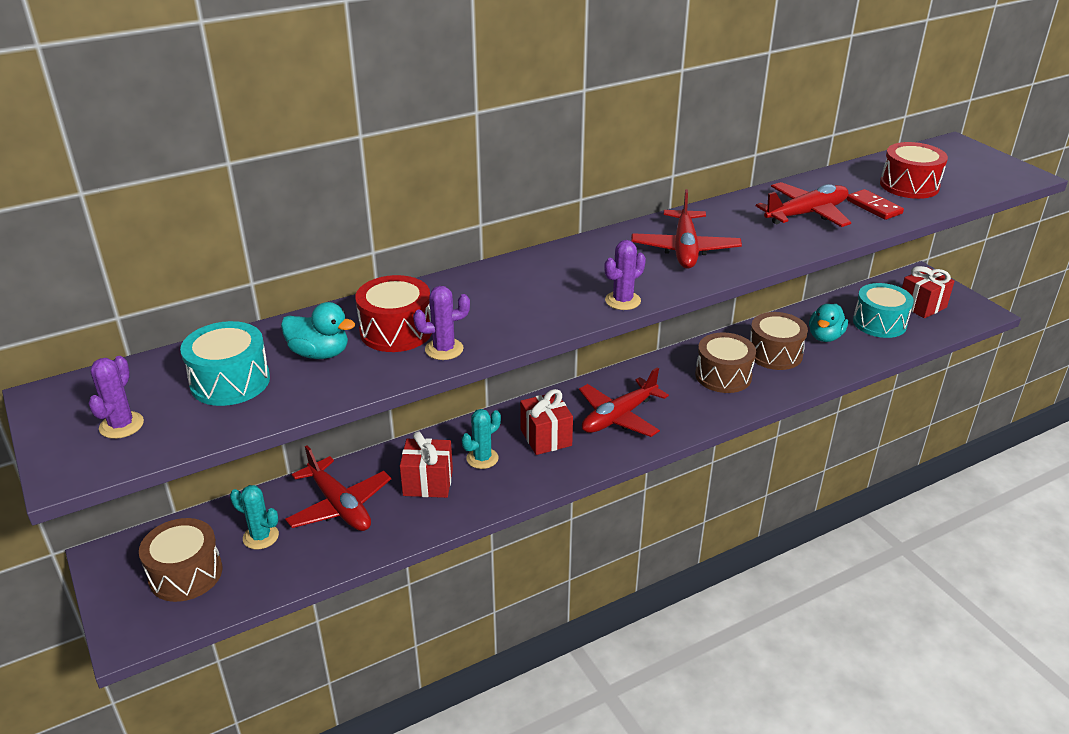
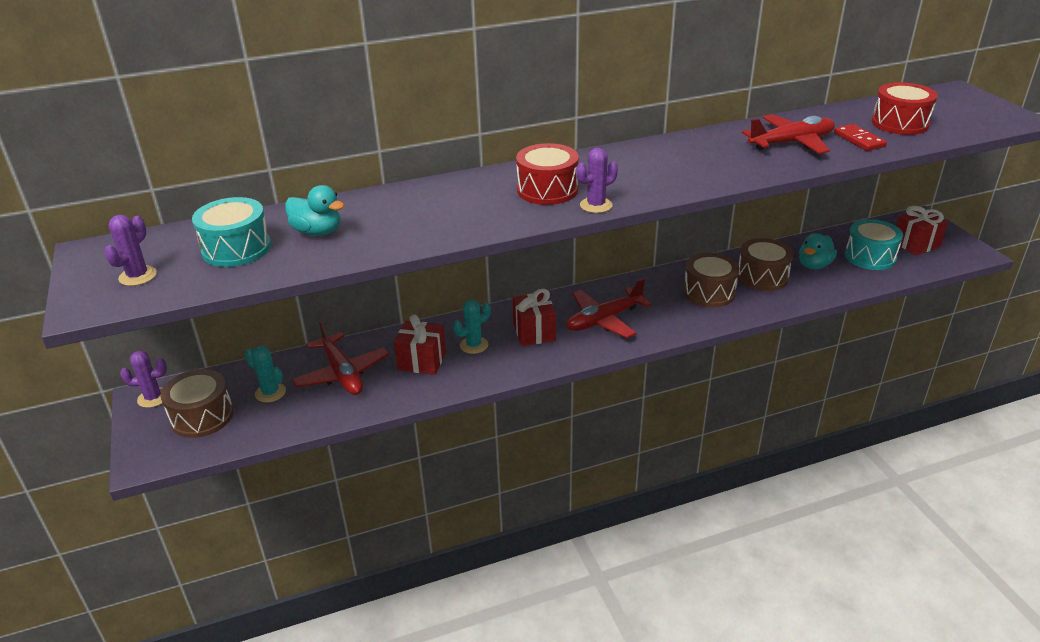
camera: 10 degrees right, 0 degrees up
red drum [355,275,432,352] -> red drum moved to [516,143,579,205]
purple cactus [413,286,470,360] -> purple cactus moved to [120,351,167,408]
red plane [631,189,742,269] -> none

